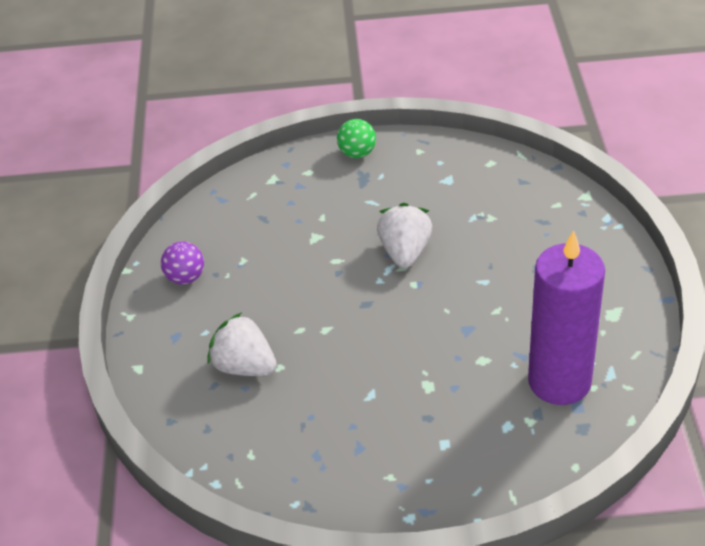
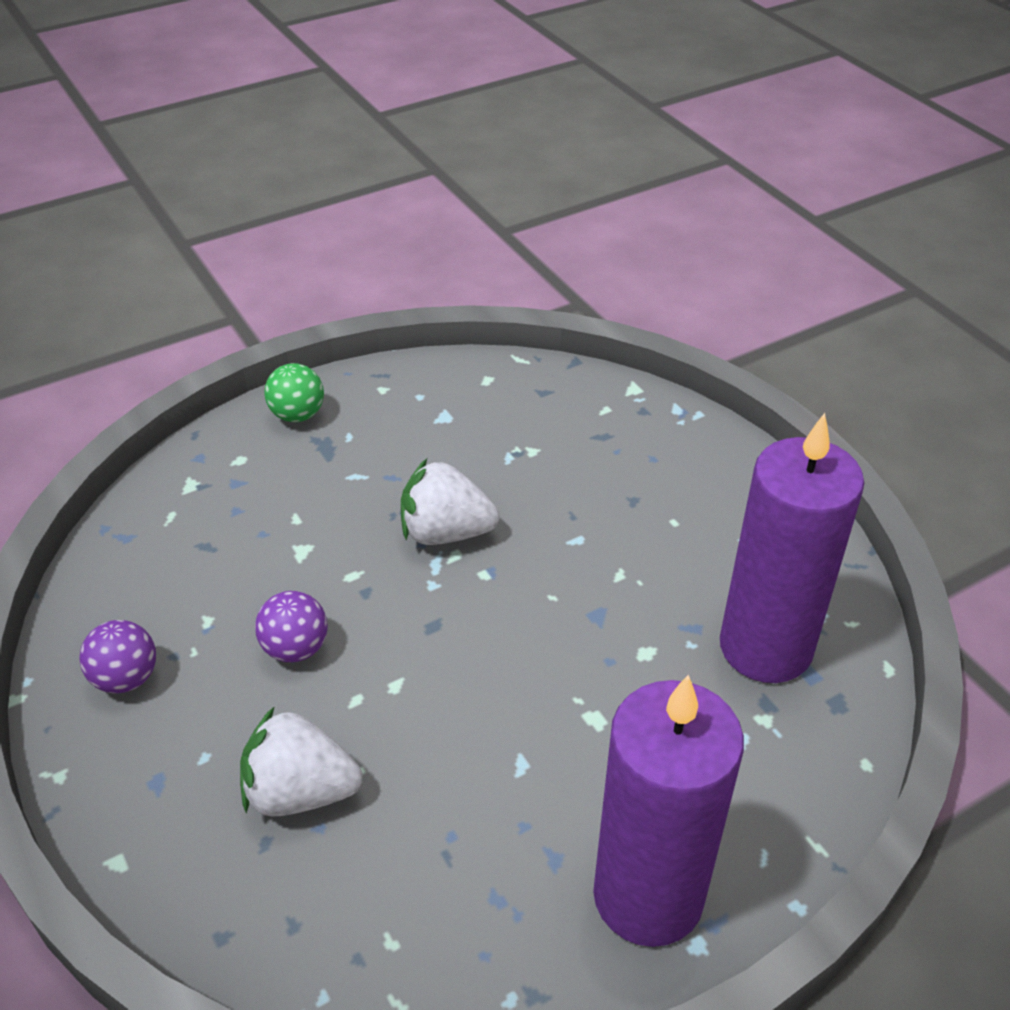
camera: 30 degrees left, 0 degrees up
white strawberry [377,203,432,268] -> white strawberry turned 60 degrees counterclockwise [401,459,499,545]
none -> purple ball [255,591,327,662]
none -> purple candle [593,675,744,947]

